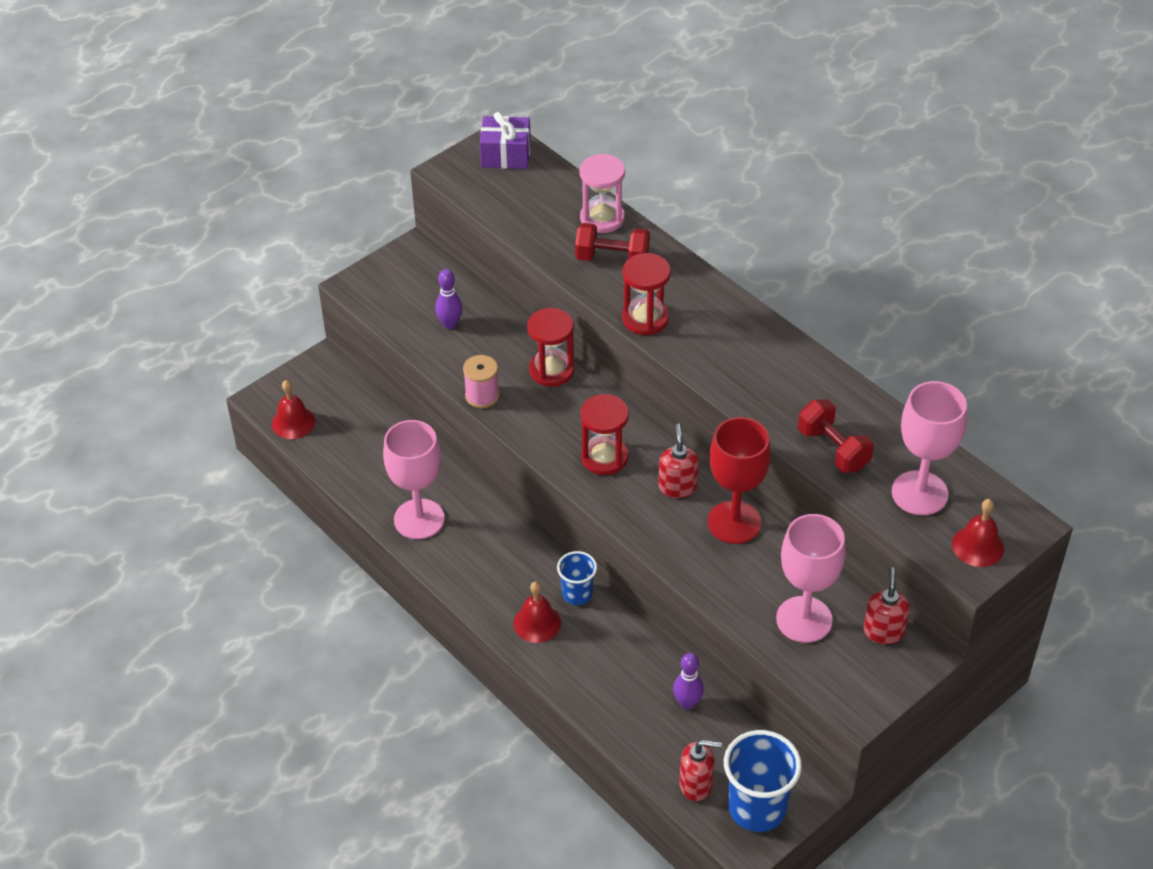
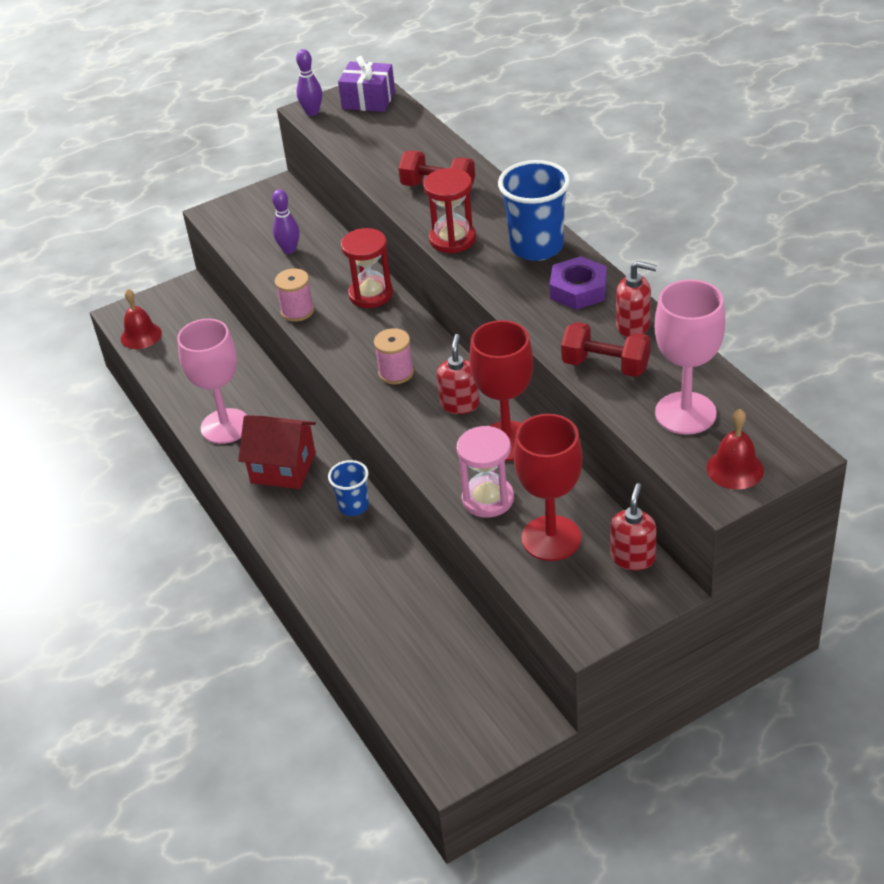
camera: 15 degrees right, 5 degrees down
red bell [513,582,561,643] -> none
pink hourglass [580,154,625,233] -> pink hourglass moved to [456,426,514,518]
red hourglass [581,394,629,475] -> pink spool [374,328,414,384]
purple bowling pin [673,653,704,710] -> purple bowling pin moved to [296,49,322,116]
red soap dispenser [679,740,722,801] -> red soap dispenser moved to [616,261,657,337]
blue cup [724,730,802,832] -> blue cup moved to [498,160,570,261]
pink goblet [776,514,846,643] -> red goblet [513,414,583,561]
red dumbbell [798,399,874,473] -> red dumbbell turned 45 degrees counterclockwise [561,322,650,377]
none -> red house [238,415,316,489]
none -> purple nut [550,256,607,310]

